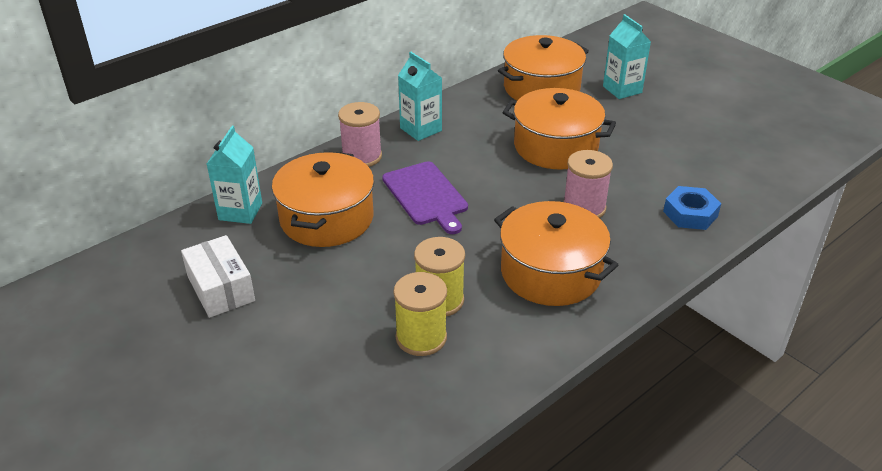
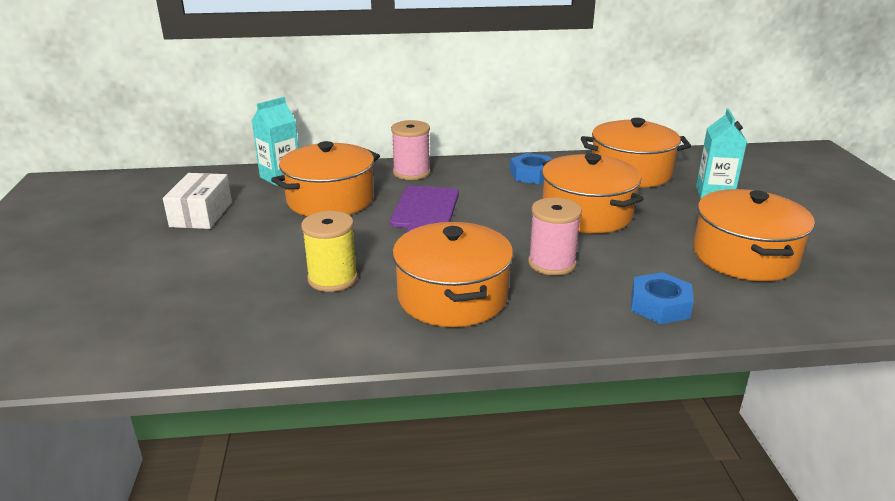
camera: 35 degrees right, 10 degrees down
yellow spool [393,272,447,356] -> none
turquoise carton [398,52,442,141] -> none
none -> blue nut [510,153,552,184]
none -> orange pot [693,189,815,281]

